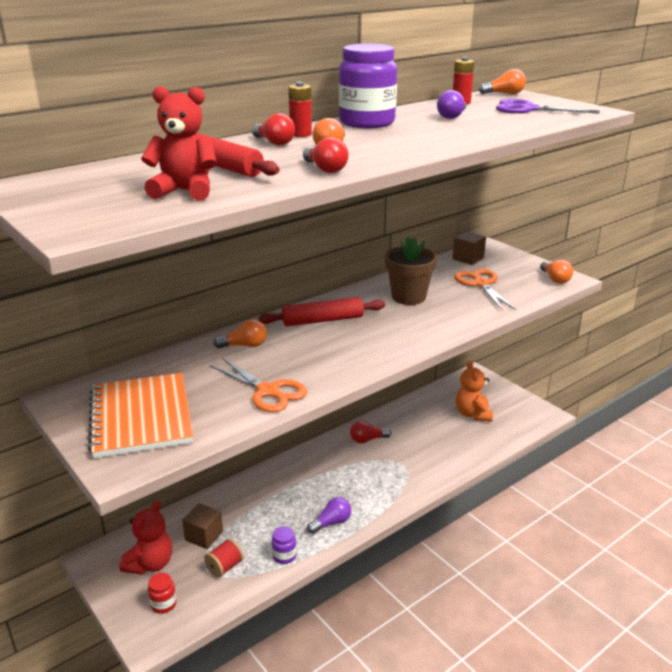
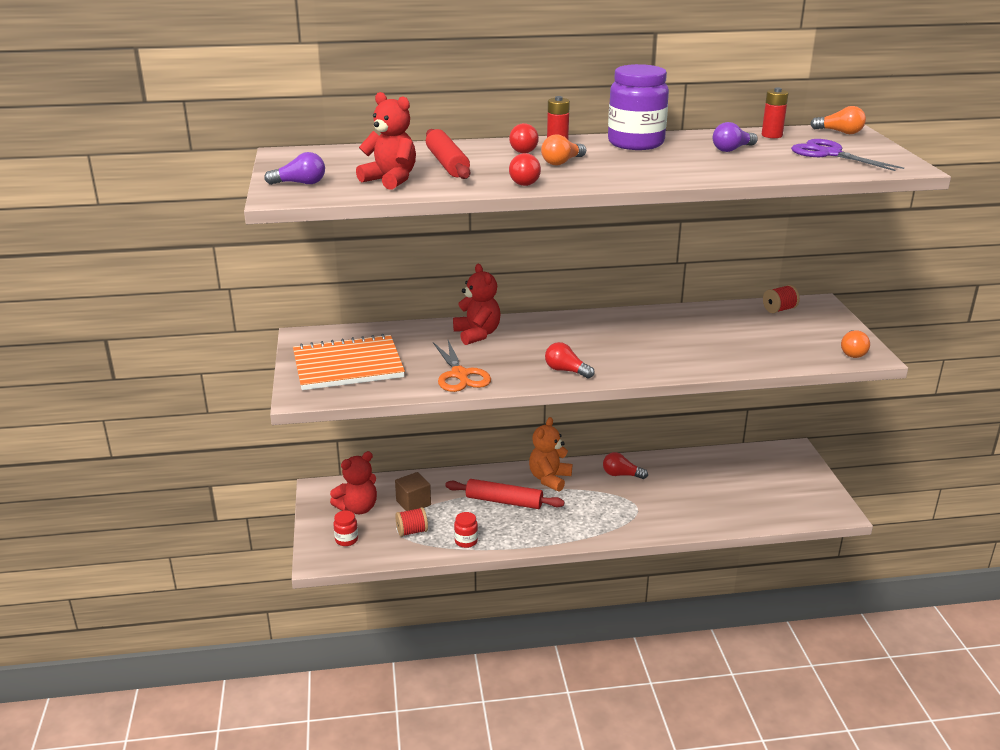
camera: 30 degrees right, 0 degrees up
orange notebook [88,373,193,458] -> orange notebook turned 60 degrees clockwise [293,334,405,390]
orange light bulb [214,319,267,348] -> red teddy bear [453,264,501,345]
red rolling pin [259,297,385,326] -> red rolling pin moved to [445,479,565,509]
purple jar [272,526,297,564] -> red jar [454,512,478,548]
purple light bulb [307,497,351,534] -> purple light bulb moved to [264,152,325,185]
brown flower pot [385,237,437,305] -> none
brown cube [453,231,486,265] -> red spool [763,285,800,313]
orange scissors [454,269,516,310] -> none
orange teddy bear [456,361,493,422] -> orange teddy bear moved to [529,417,572,492]
none -> red light bulb [545,342,595,378]

